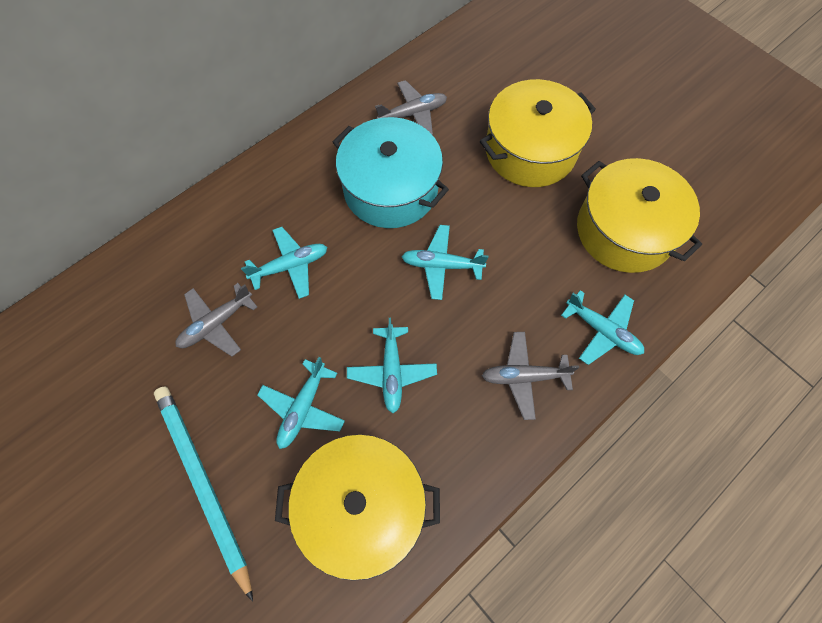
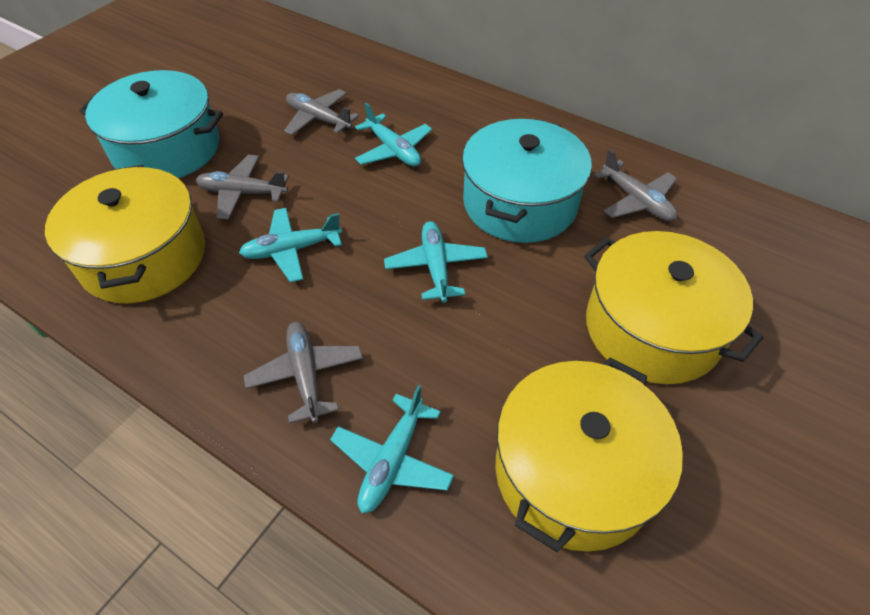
camera: 75 degrees right, 15 degrees down
turquoise pencil [154,386,253,602] -> turquoise pot [79,70,223,178]
turquoise plane [257,357,345,449] -> grey plane [196,155,289,220]

